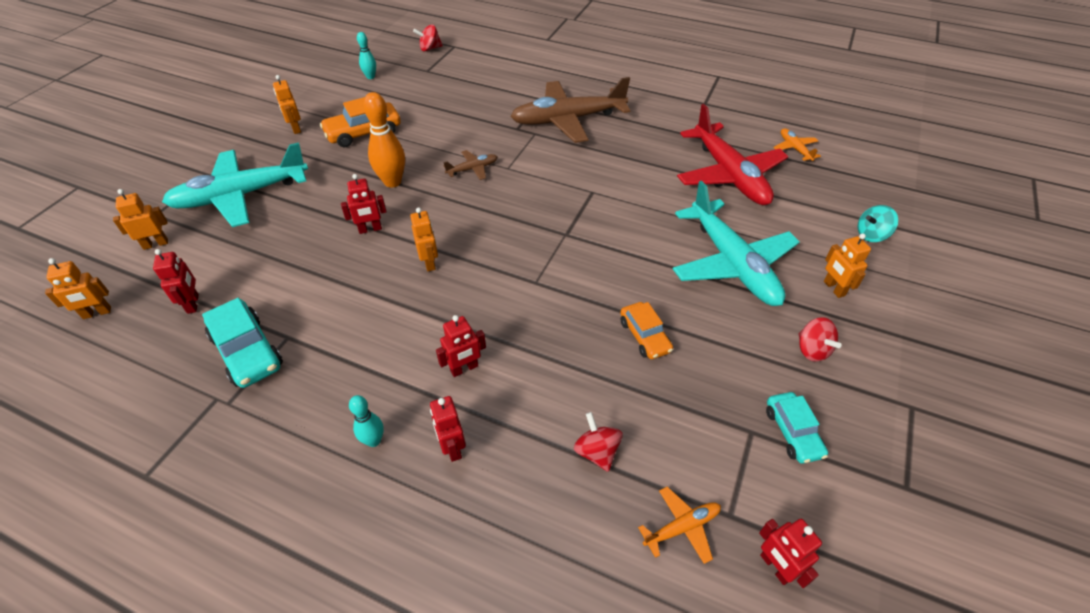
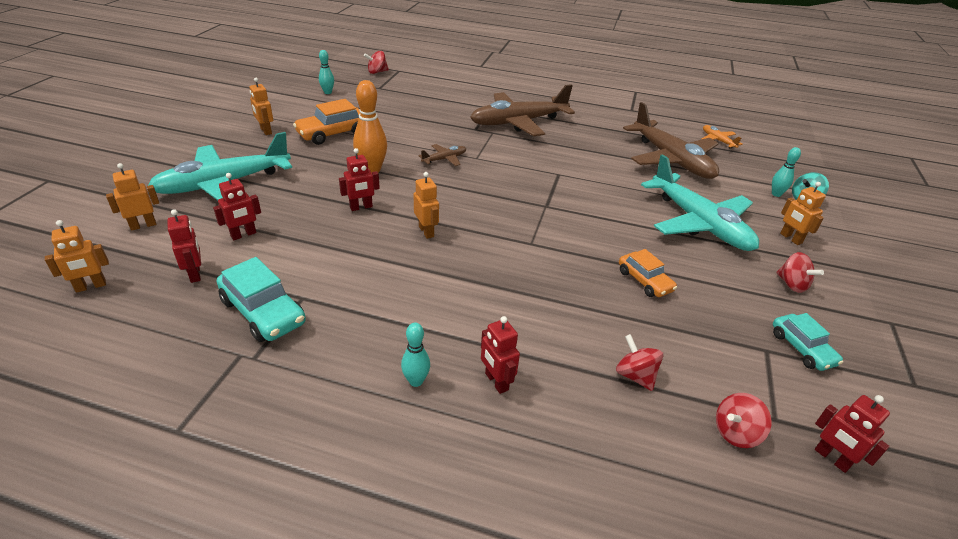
camera: 10 degrees left, 10 degrees down
red robot [436,315,486,377] -> red robot moved to [213,173,261,240]
orange plane [638,487,721,564] -> red spinning top [716,393,772,448]
red plane [677,104,788,205] -> brown plane [623,102,719,179]
none -> turquoise bowling pin [772,147,801,197]

